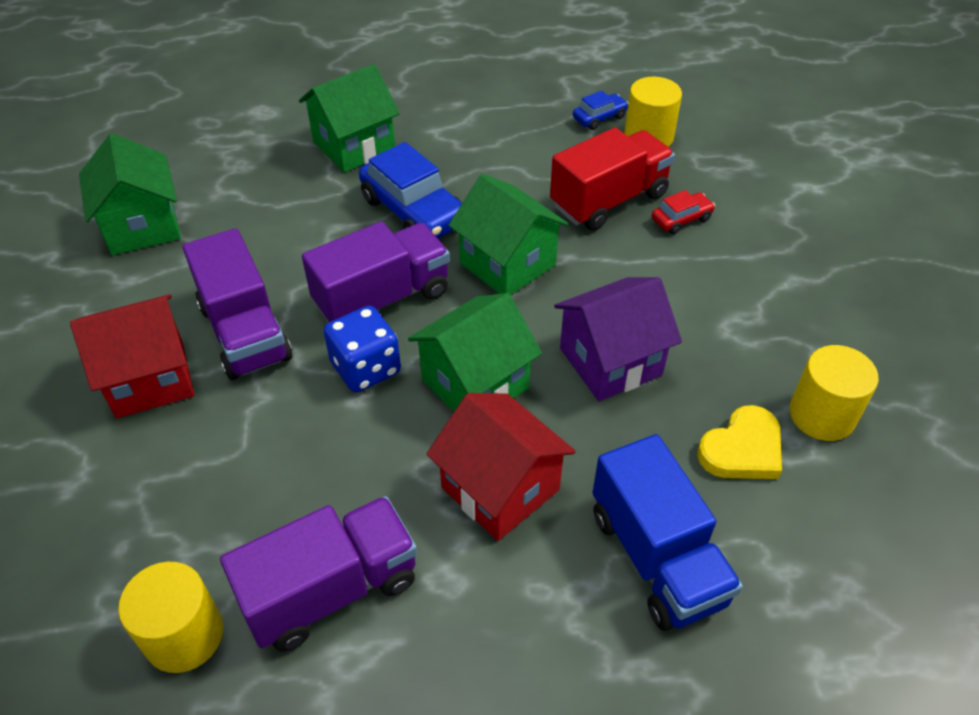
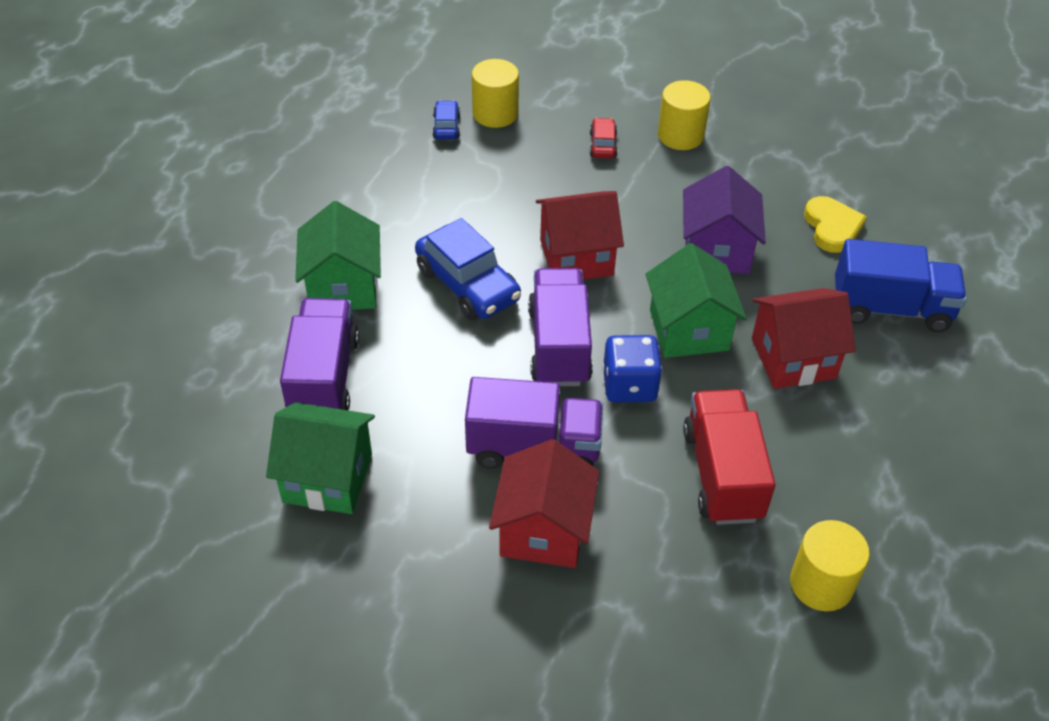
camera: 60 degrees left, 0 degrees up
purple truck [220,496,417,652] -> purple truck moved to [280,298,359,410]
blue car [359,142,462,239] -> blue car turned 60 degrees clockwise [415,218,521,320]
green house [448,174,569,295] -> red house [536,191,624,280]
red truck [550,128,675,231] -> red truck moved to [683,389,775,525]
yellow cylinder [790,345,879,441] -> yellow cylinder moved to [658,80,711,150]

